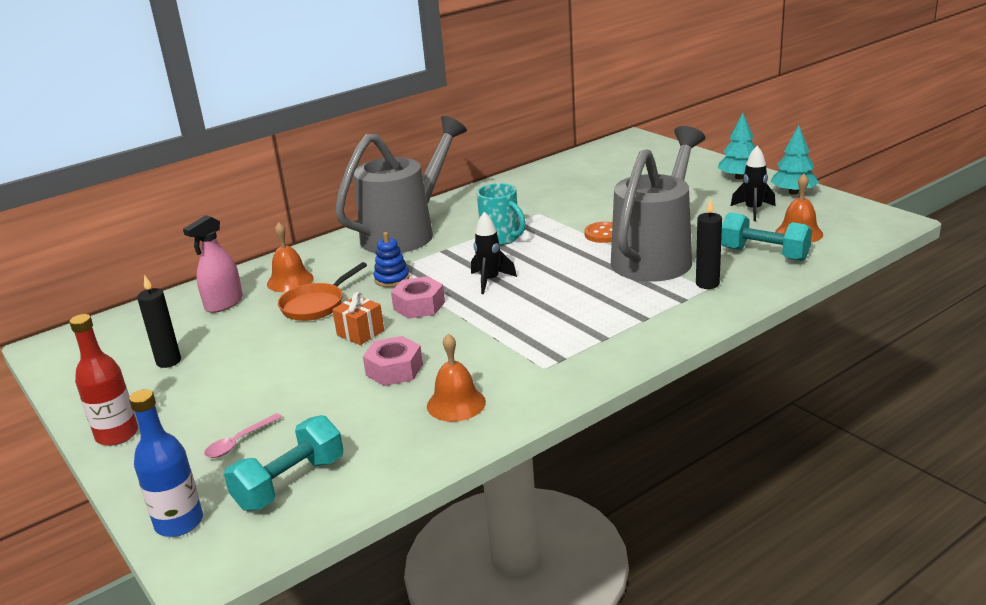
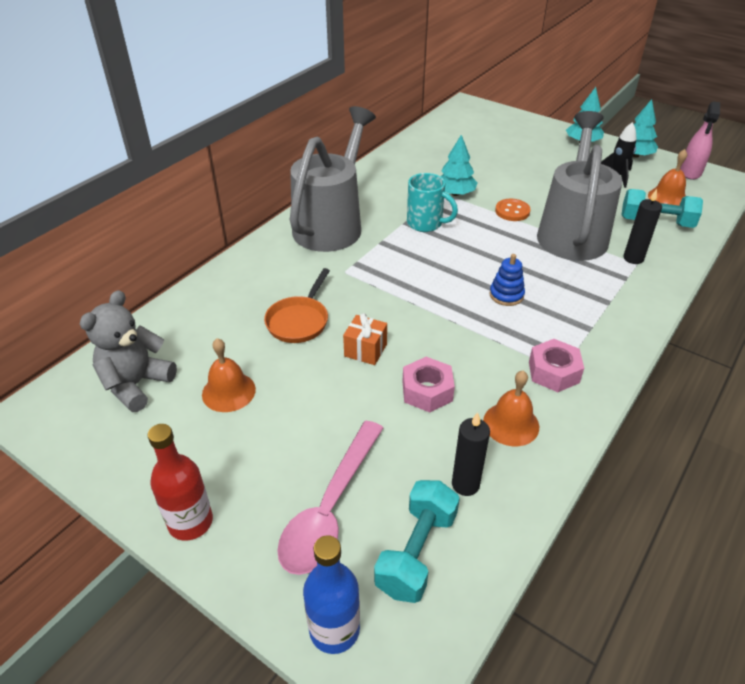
camera: 20 degrees left, 15 degrees up
black candle [137,275,181,368] -> black candle moved to [452,412,490,496]
pink spray bottle [183,215,243,313] -> pink spray bottle moved to [680,101,720,180]
pink spoon [204,413,282,458] -> pink spoon [277,421,383,575], size x2.14
orange bell [267,222,314,292] -> orange bell moved to [202,338,256,412]
blue stacking toy [374,232,410,287] -> blue stacking toy moved to [489,254,525,306]
pink nut [391,276,445,319] -> pink nut moved to [529,339,584,392]
black rocket [471,212,517,294] -> none
none -> grey teddy bear [80,290,177,412]
none -> turquoise tree [441,135,477,196]

